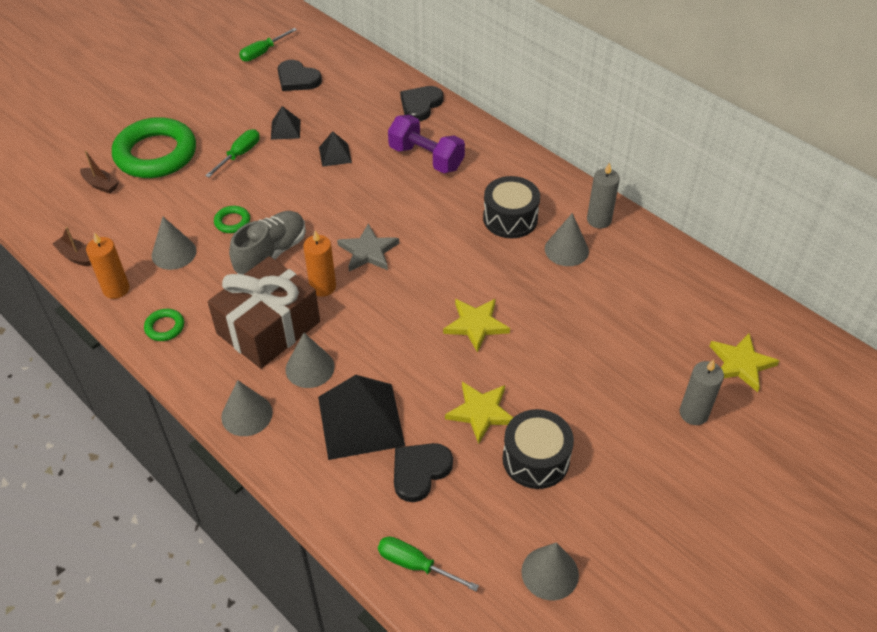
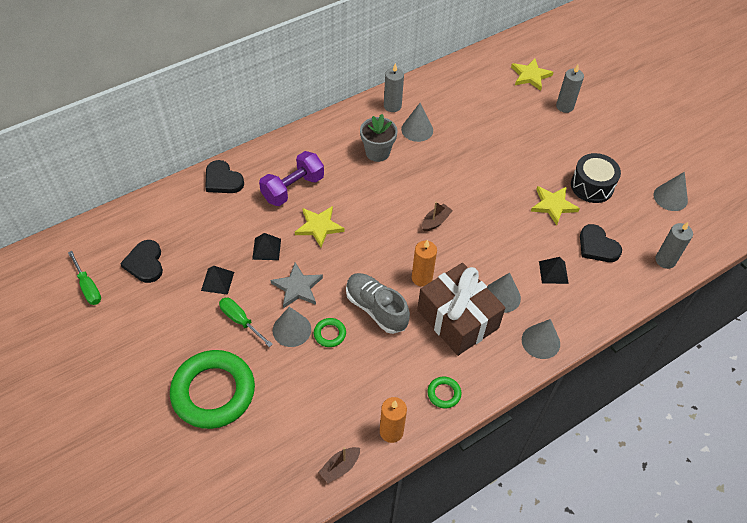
camera: 80 degrees left, 5 degrees up
brown boat [80,151,119,194] -> brown boat moved to [422,202,453,232]
grey cone [152,217,197,270] -> grey cone moved to [273,307,311,347]
black heart [278,60,322,91] -> black heart turned 120 degrees clockwise [120,240,163,283]
black pyramid [318,375,405,460] -> black pyramid [539,257,569,284], size x0.49
grey star [337,224,399,271] -> grey star moved to [271,263,323,308]
green screwdriver [378,536,479,592] -> grey candle [655,222,693,269]
yellow star [443,299,510,352] -> yellow star moved to [295,206,345,247]
black drum [483,176,540,238] -> grey flower pot [360,114,398,162]

